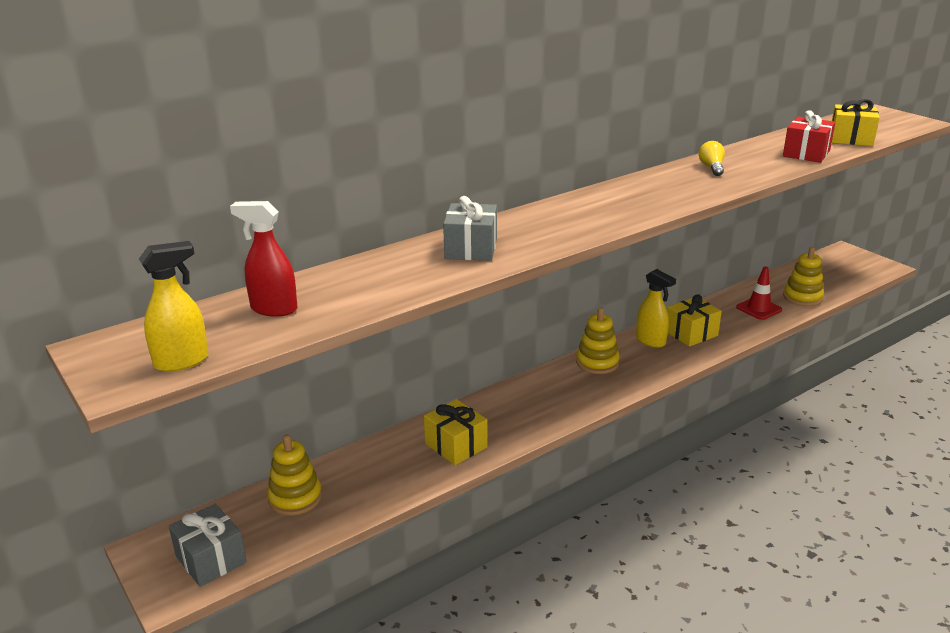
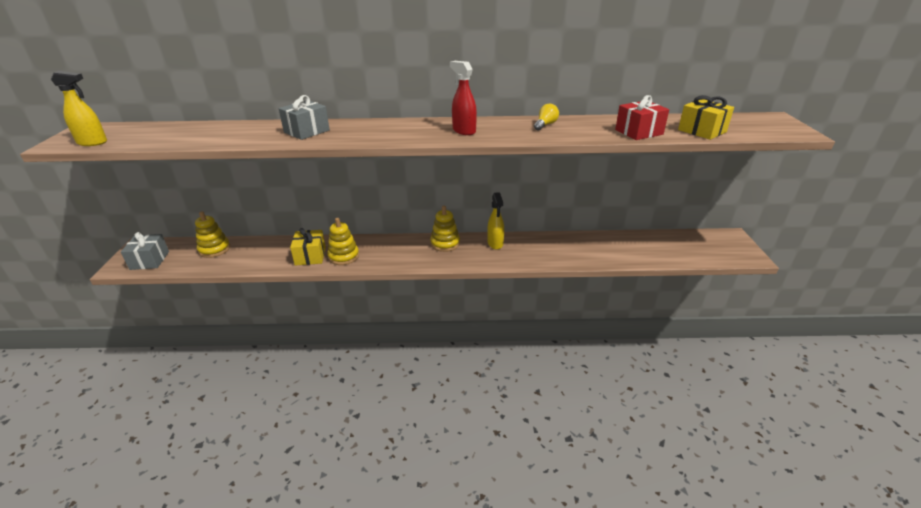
camera: 35 degrees right, 5 degrees up
red spray bottle [230,201,298,317] -> red spray bottle moved to [450,61,477,135]
yellow gift [667,294,722,347] -> none
red traffic cone [736,266,782,320] -> none
yellow stacking toy [783,247,824,306] -> yellow stacking toy moved to [327,218,359,265]

